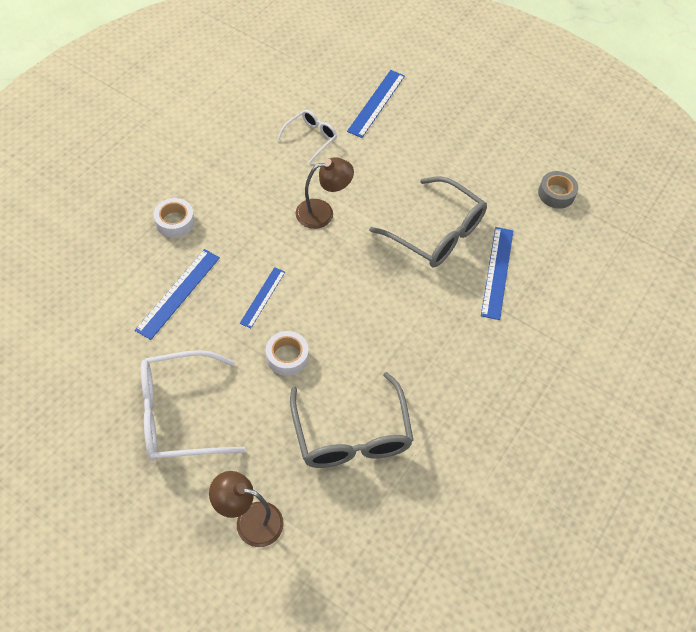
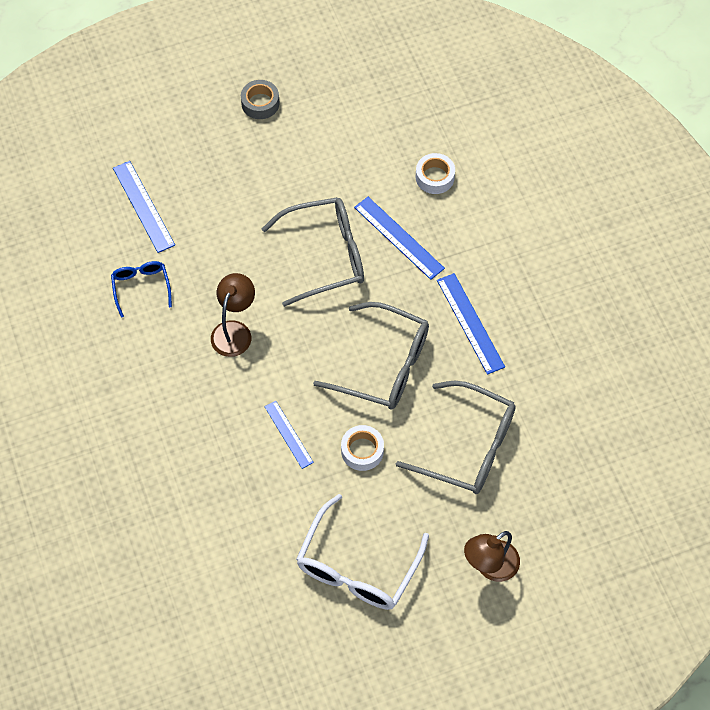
camera: 50 degrees left, 5 degrees up
blue ruler [135,249,220,340] -> blue ruler moved to [437,273,505,375]
white tape [154,198,195,238] -> white tape moved to [416,153,455,194]
white glasses [277,110,337,163] -> blue glasses [111,261,172,318]
grey tape [538,171,578,209] -> grey tape moved to [241,80,280,119]
none -> grey glasses [313,302,429,410]

